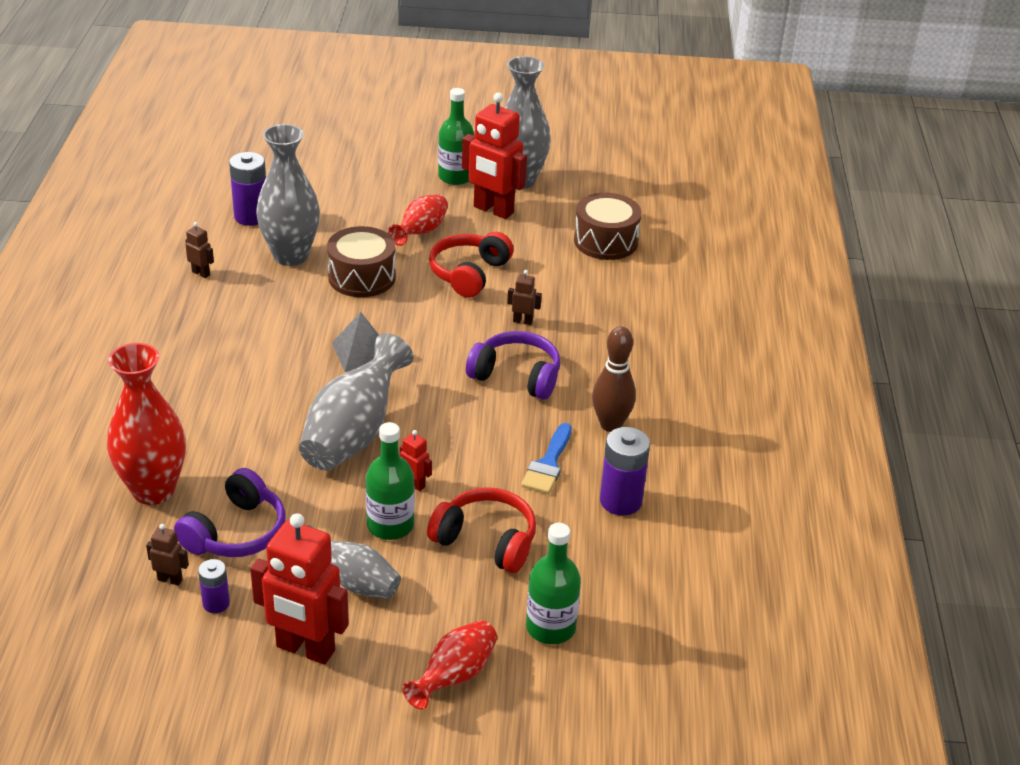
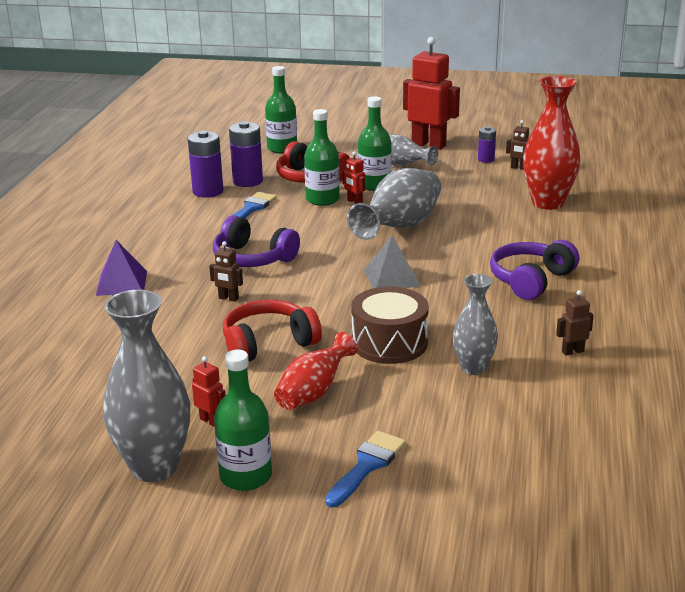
camera: 170 degrees left, 10 degrees down
purple headphones [174,468,286,557] -> purple headphones moved to [490,240,579,300]
brown robot [185,222,214,278] -> brown robot turned 120 degrees clockwise [556,290,594,355]
purple battery [229,152,266,226] -> purple battery moved to [229,121,263,187]
grey vase [256,124,320,266] -> grey vase [453,274,498,375], size x0.60
red vase [402,620,497,710] -> none
red headphones [429,232,514,298] -> red headphones turned 150 degrees counterclockwise [223,300,322,362]
red robot [462,93,527,219] -> red robot [192,356,226,427], size x0.44
brown drum [574,193,642,260] -> none
brown bowling pin [592,326,636,432] -> none
none -> purple pyramid [96,240,147,296]
none -> green bottle [304,109,340,206]
none -> blue brush [325,431,406,508]

